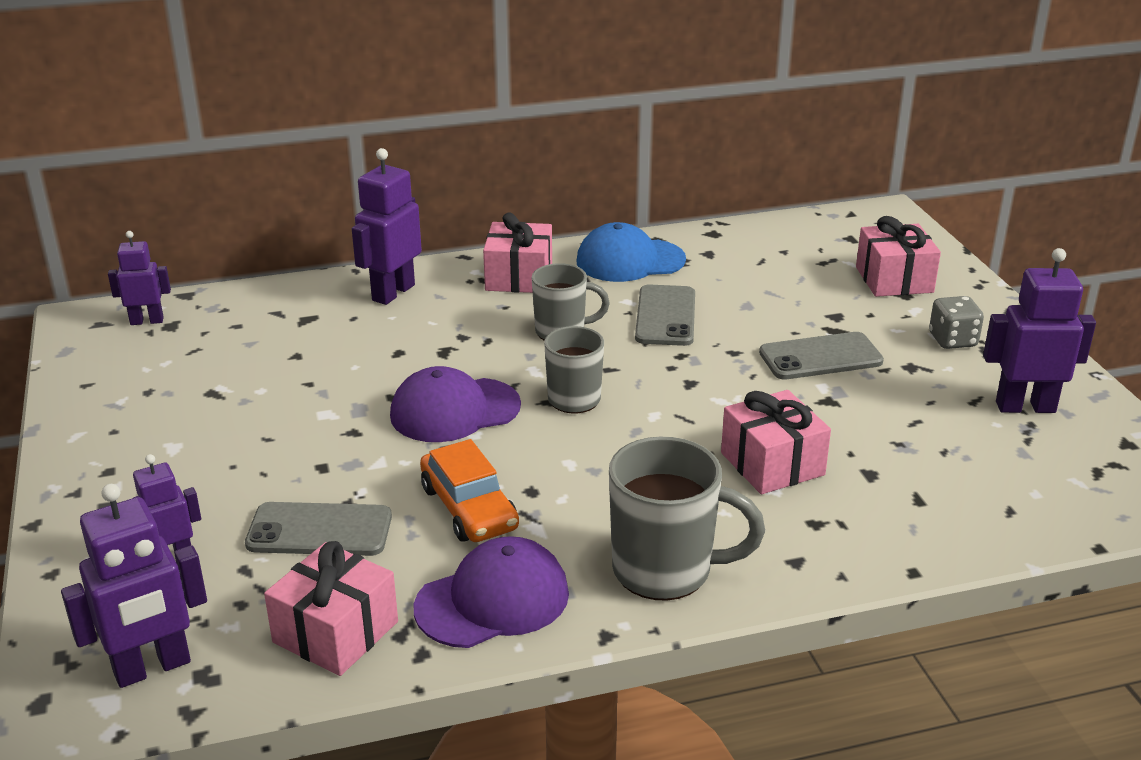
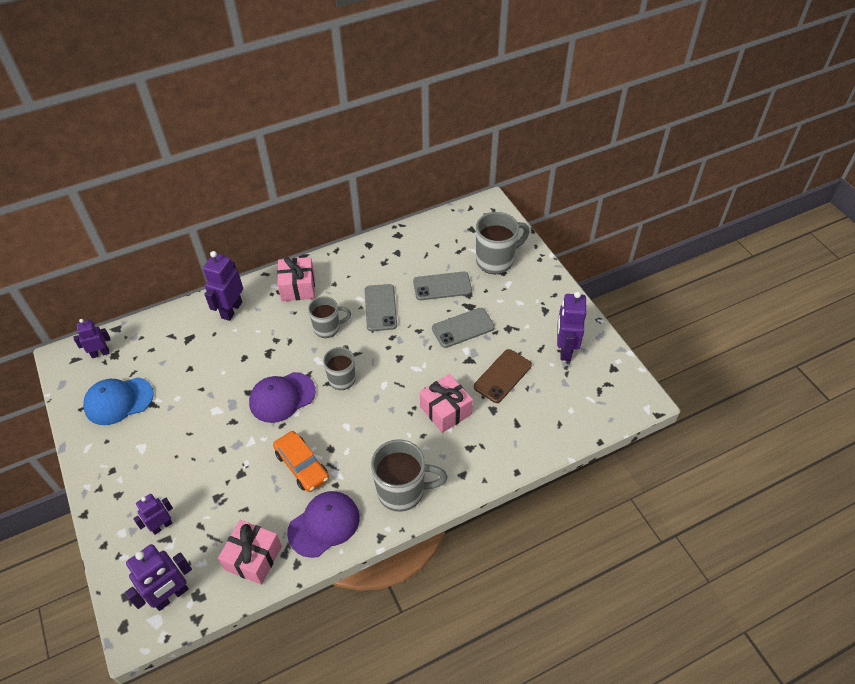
camera: 10 degrees left, 20 degrees up
grey phone [245,502,392,556] -> grey phone moved to [413,272,472,300]
blue cap [577,222,686,282] -> blue cap moved to [83,377,154,425]
pink gift [856,216,941,297] -> grey mug [476,212,530,274]
grey dice [929,296,984,349] -> none
purple robot [983,248,1096,413] -> purple robot turned 75 degrees counterclockwise [557,291,587,361]
none -> brown phone [474,349,532,403]

